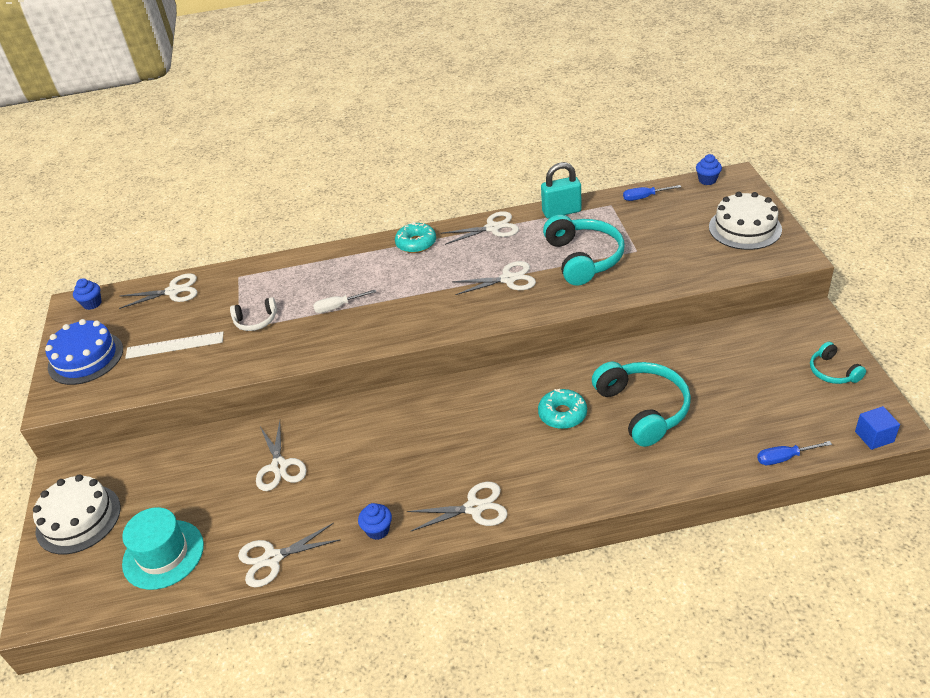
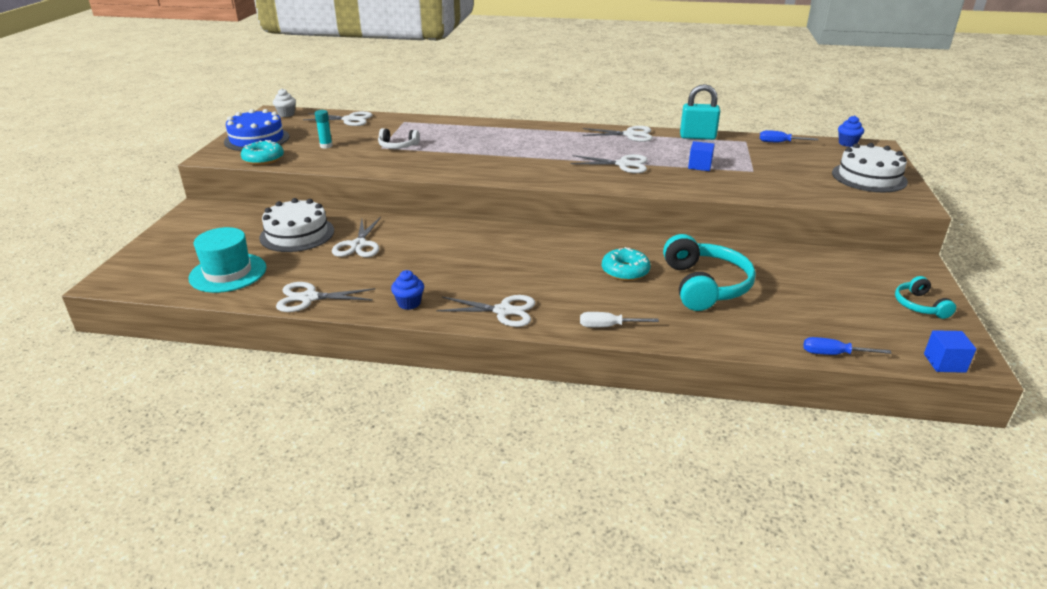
camera: 15 degrees right, 10 degrees down
white cake [33,474,121,554] -> white cake moved to [259,198,334,252]
blue cupcake [73,278,101,310] -> white cupcake [273,88,296,117]
white ruler [125,332,223,359] -> turquoise glue stick [315,110,333,149]
white screwdriver [313,290,376,313] -> white screwdriver moved to [580,312,659,327]
turquoise donut [395,222,436,253] -> turquoise donut moved to [241,140,284,165]
turquoise headphones [543,214,625,286] -> blue cube [688,141,715,171]

